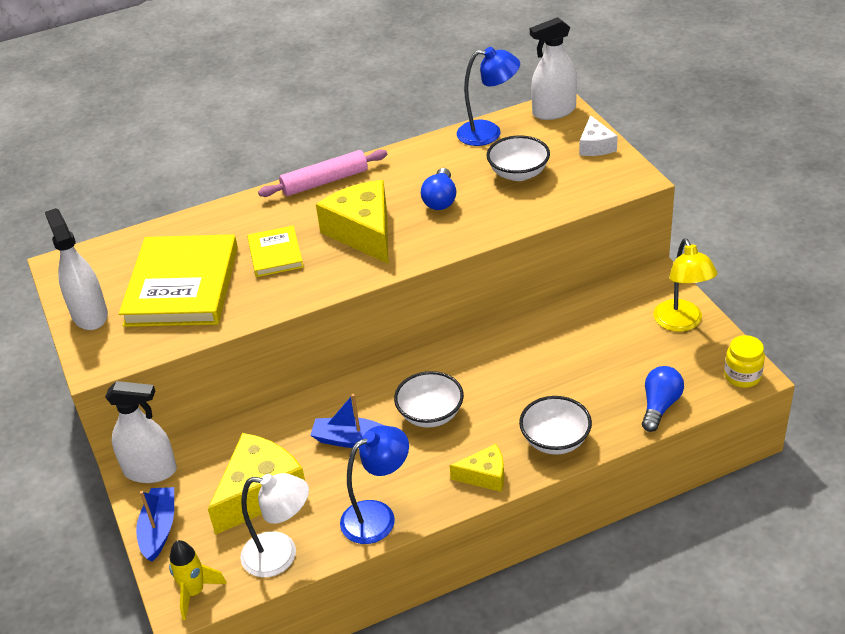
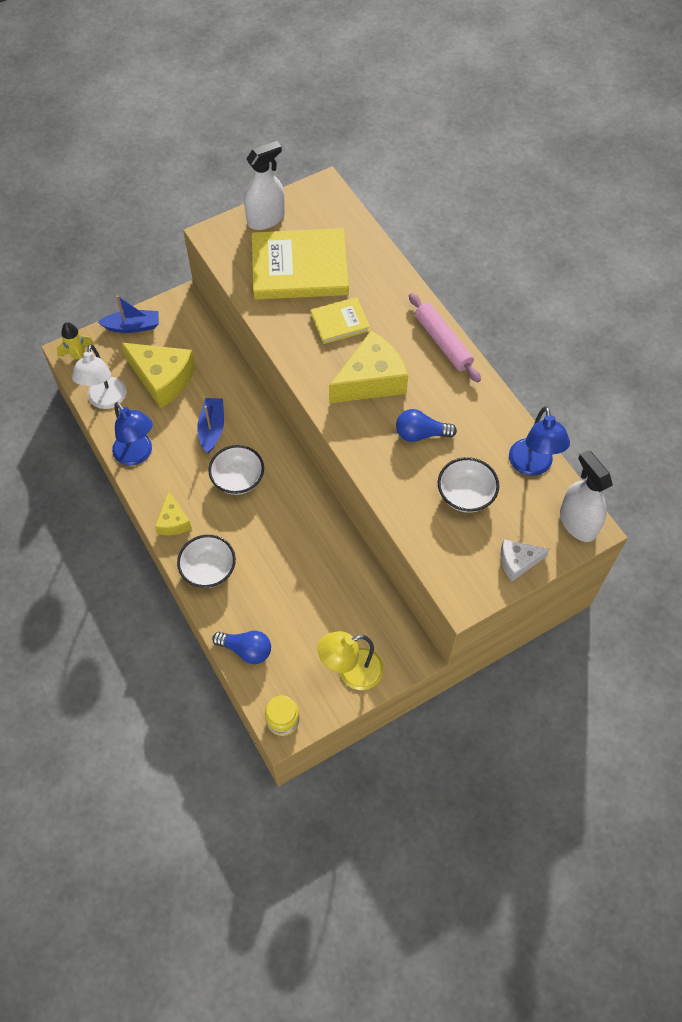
camera: 80 degrees right, 20 degrees up
white spray bottle [105,381,177,483] -> none

